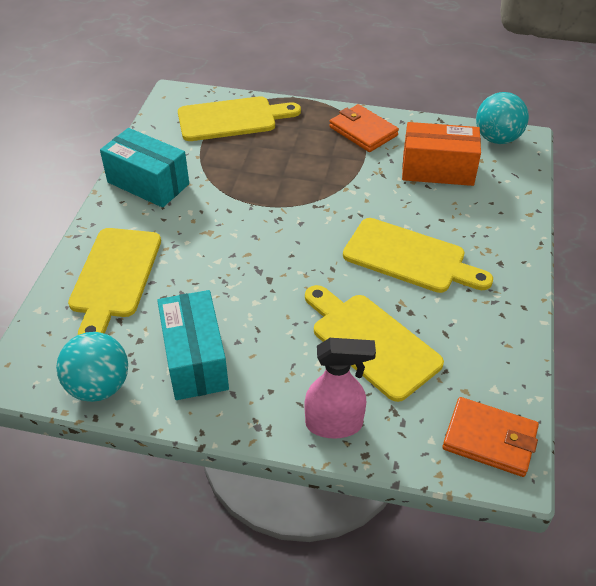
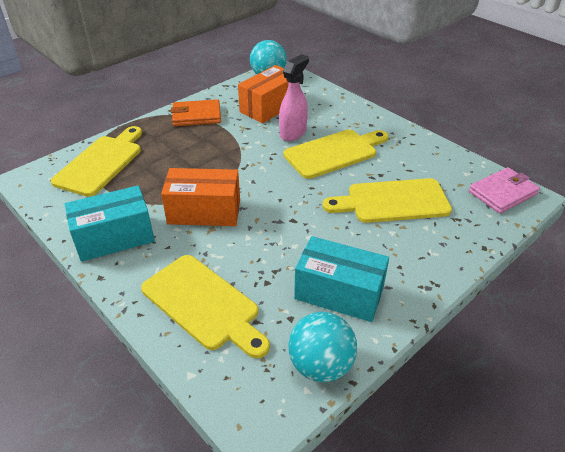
camera: 55 degrees left, 5 degrees down
pink spray bottle [304,338,376,438] -> pink spray bottle moved to [279,54,309,141]
orange wallet [443,397,539,477] -> pink wallet [469,167,540,213]
none -> orange box [161,168,240,226]

